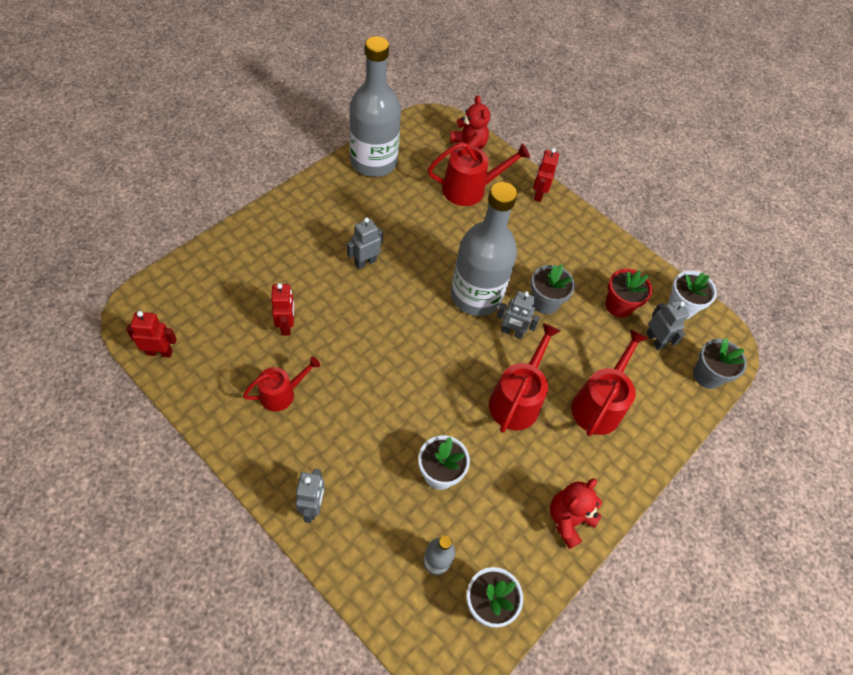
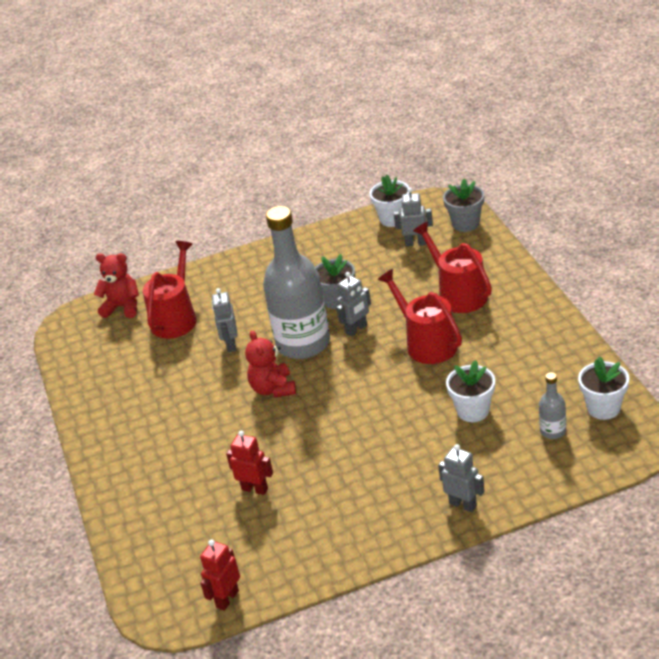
camera: 50 degrees left, 20 degrees down
red watering can [243,357,320,411] -> none
grey robot [347,217,383,269] -> grey robot moved to [212,288,238,353]
grey bottle [349,36,401,177] -> none
red robot [533,148,559,202] -> none
red teddy bear [550,478,602,549] -> red teddy bear moved to [245,330,296,398]
red flower pot [606,269,652,318] -> none

